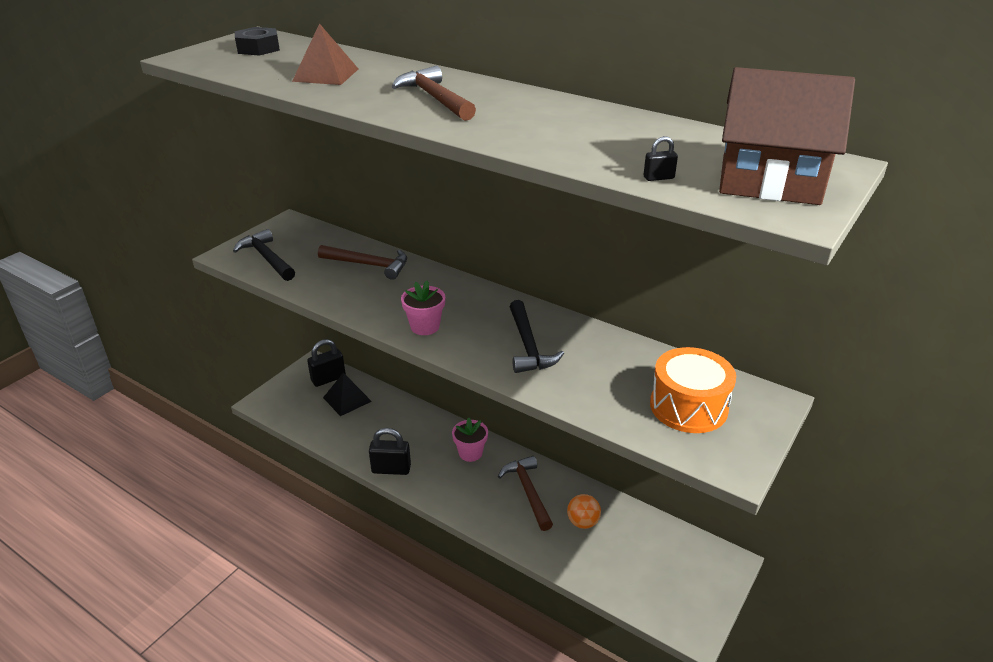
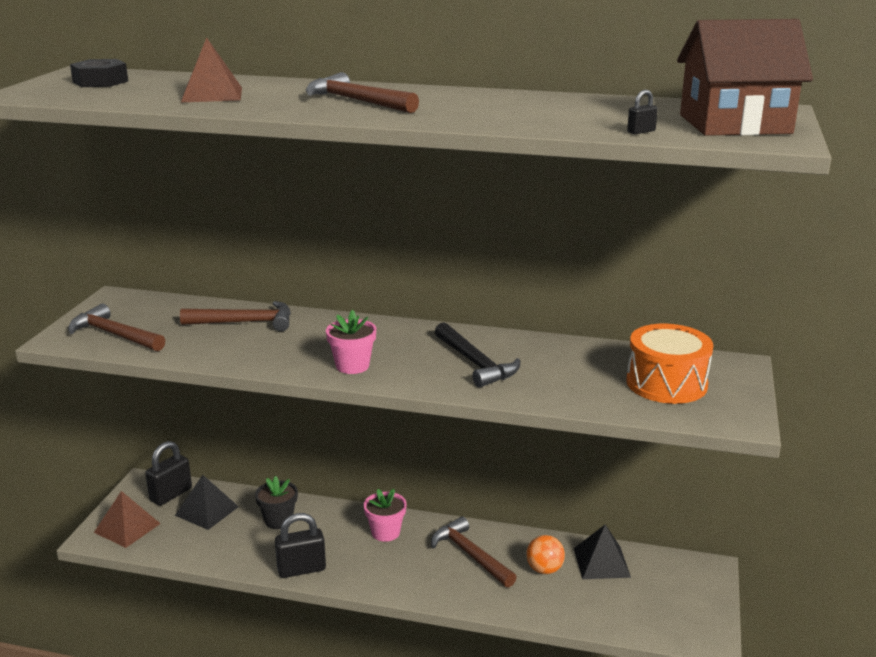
camera: 20 degrees left, 10 degrees down
black hammer [233,229,295,281] -> brown hammer [68,303,165,351]
none -> brown pyramid [94,491,161,548]
none -> black flower pot [255,476,298,529]
none -> black pyramid [574,525,631,579]

